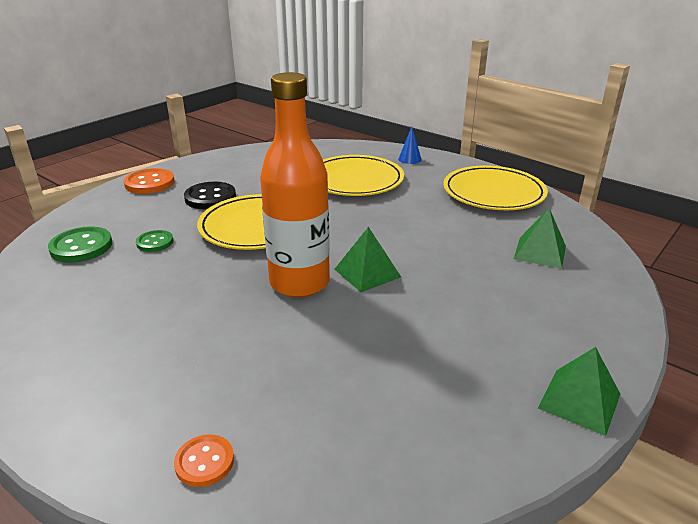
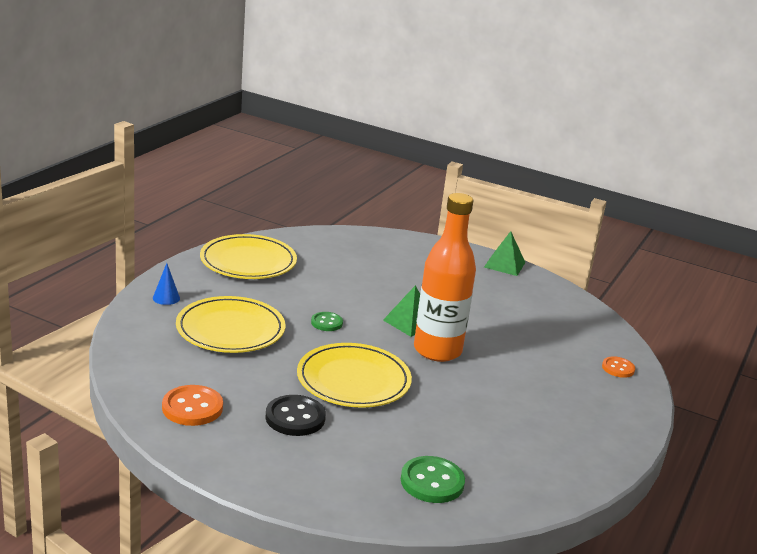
camera: 105 degrees left, 5 degrees down
orange button [124,168,175,194] -> orange button moved to [162,385,223,426]
green button [136,230,173,252] -> green button moved to [311,312,343,331]
green pyramid [514,208,566,269] -> none

